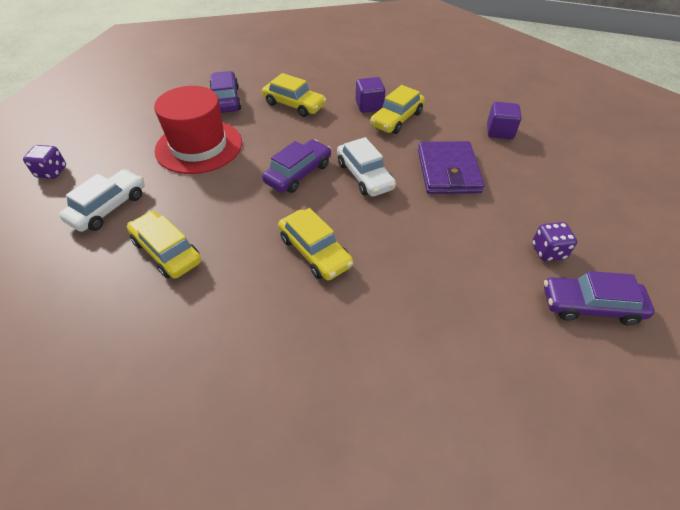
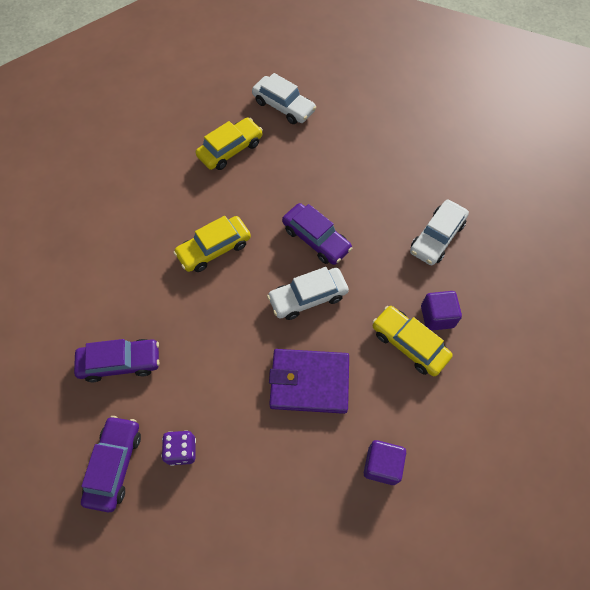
camera: 95 degrees right, 15 degrees up
purple dice [23,145,66,179] -> none
red hat [154,86,242,174] -> none
purple car [209,71,241,113] -> purple car moved to [74,339,160,382]
yellow car [262,73,327,117] -> white car [410,200,469,265]

